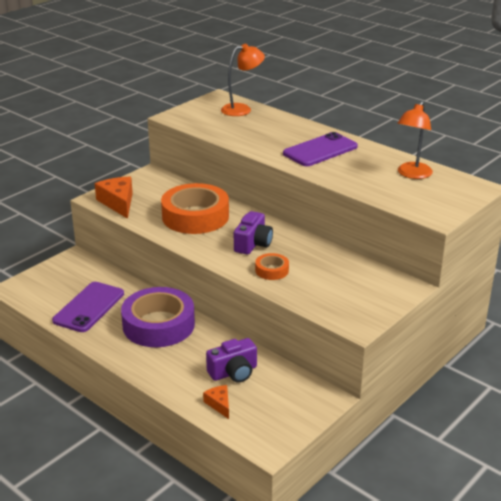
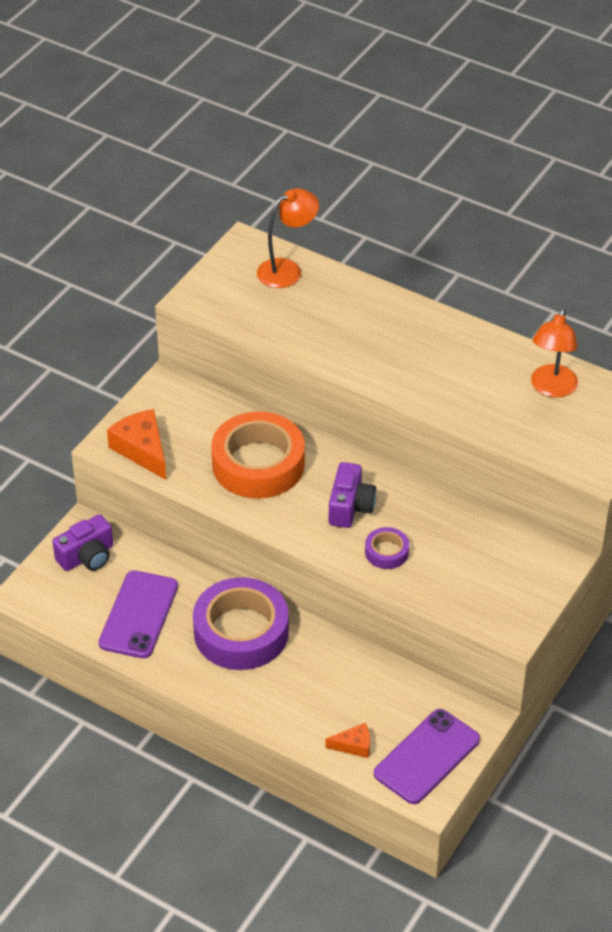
camera: 10 degrees left, 15 degrees up
orange cheese [203,385,229,419] -> orange cheese turned 120 degrees clockwise [325,723,370,758]
purple camera [206,338,257,383] -> purple camera moved to [52,514,113,571]
orange tape [255,253,289,280] -> purple tape [365,527,409,569]
purple phone [283,132,358,166] -> purple phone moved to [374,709,480,804]

